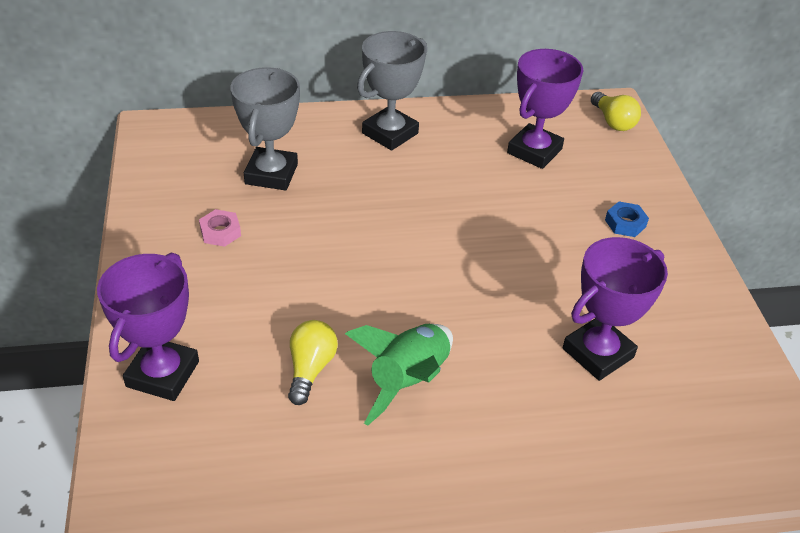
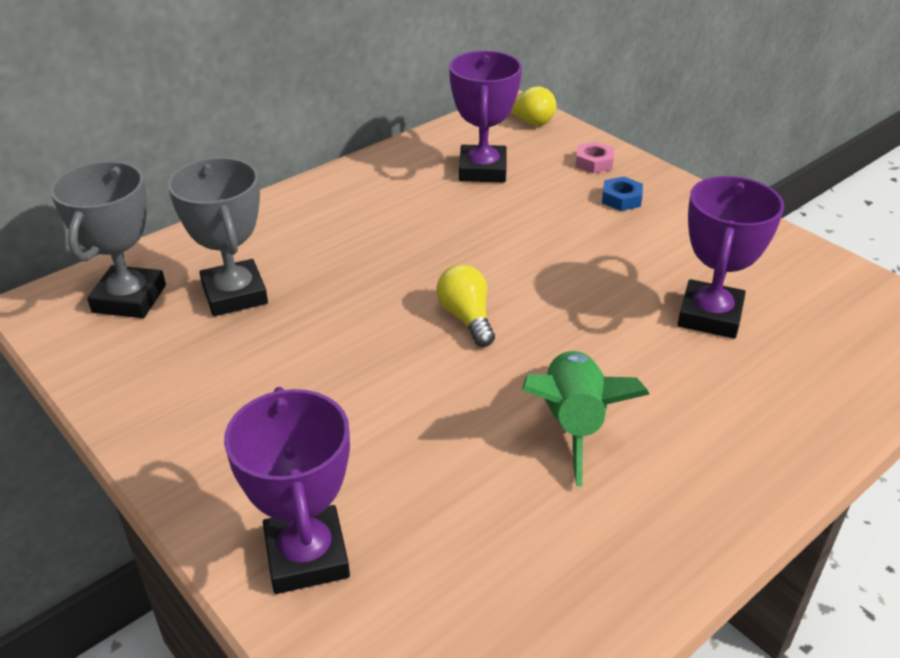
camera: 30 degrees left, 5 degrees down
pink nut [199,209,241,247] -> pink nut moved to [576,142,614,174]
yellow light bulb [288,320,338,405] -> yellow light bulb moved to [437,264,495,347]
grey trophy [357,31,427,151] -> grey trophy moved to [50,161,166,318]

